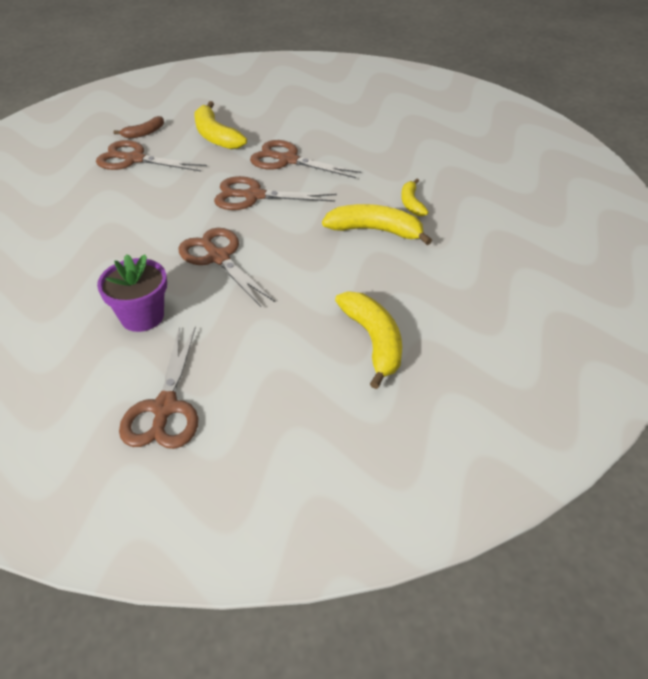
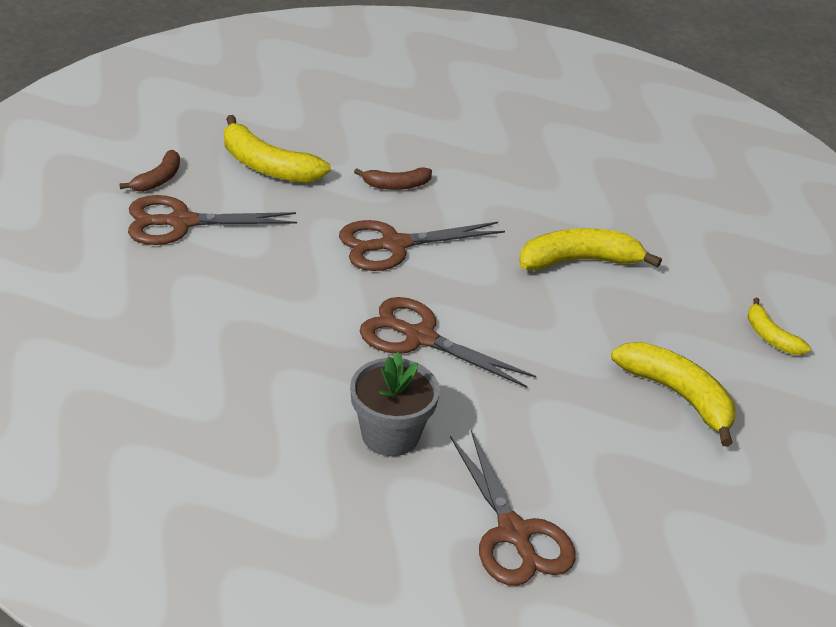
camera: 30 degrees left, 5 degrees down
purple flower pot [97,254,167,332] -> grey flower pot [350,352,440,456]
brown scissors [250,140,362,178] -> brown banana [354,167,432,190]
yellow banana [401,179,429,216] -> yellow banana moved to [748,297,811,355]

